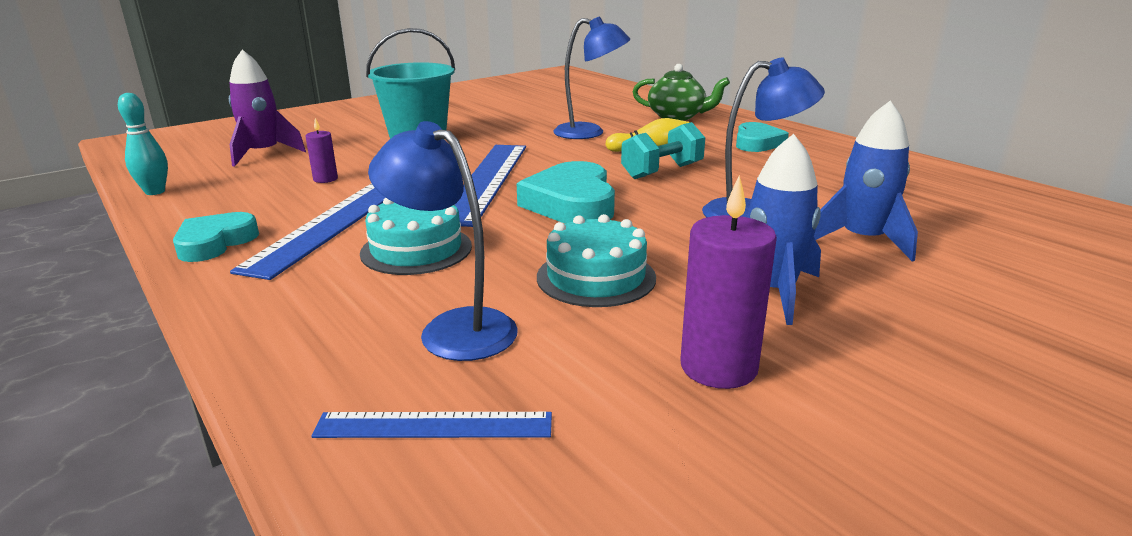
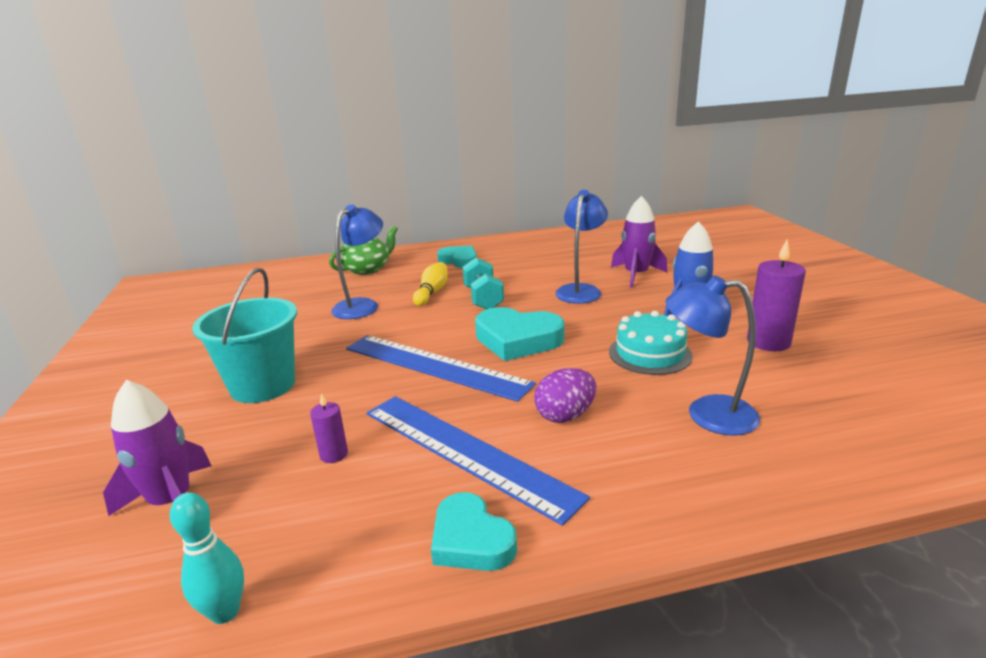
camera: 65 degrees left, 0 degrees up
blue ruler [311,412,552,438] -> none
turquoise cake [360,198,472,275] -> purple egg [534,368,597,423]
blue lamp [368,121,518,361] -> blue lamp turned 45 degrees clockwise [666,276,760,436]
blue rocket [814,101,918,262] -> purple rocket [611,196,667,288]

